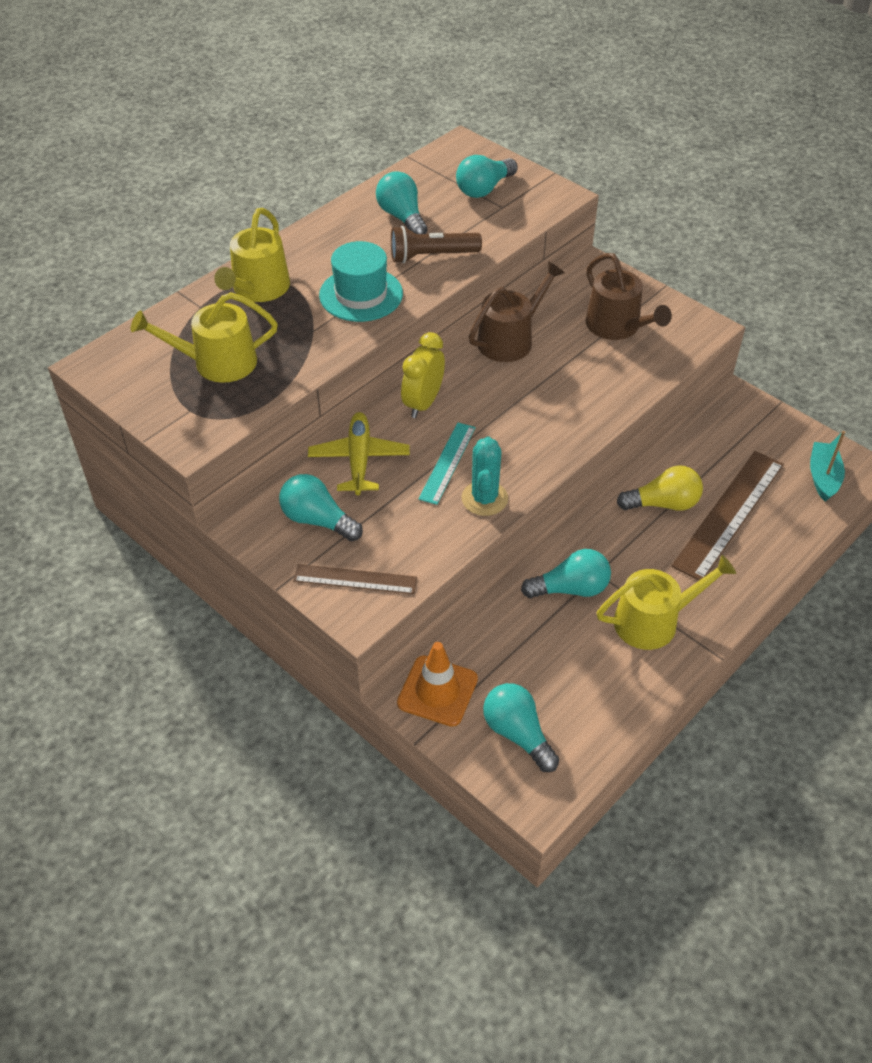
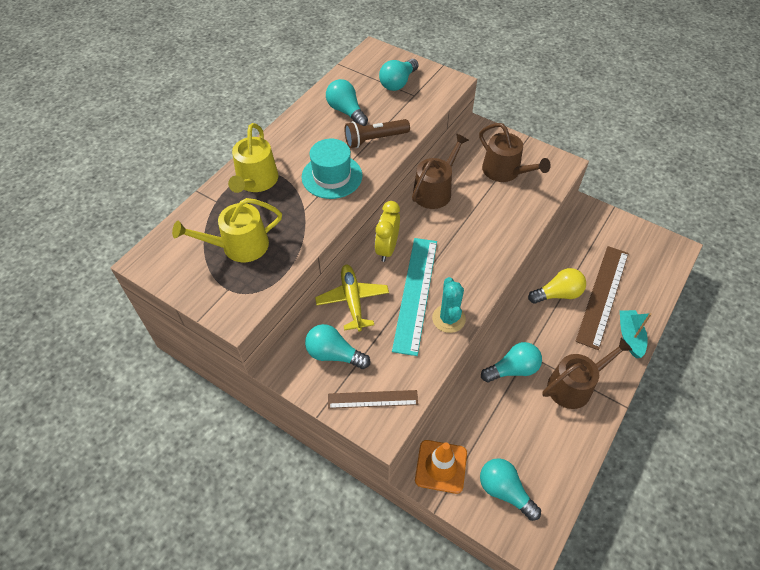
camera: 10 degrees left, 5 degrees up
turquoise ruler [419,422,476,505] -> turquoise ruler [392,238,437,356], size x1.73
yellow watering can [597,555,736,650] -> brown watering can [542,338,632,409]
turquoise boat [810,431,845,502] -> turquoise boat moved to [620,310,652,358]

